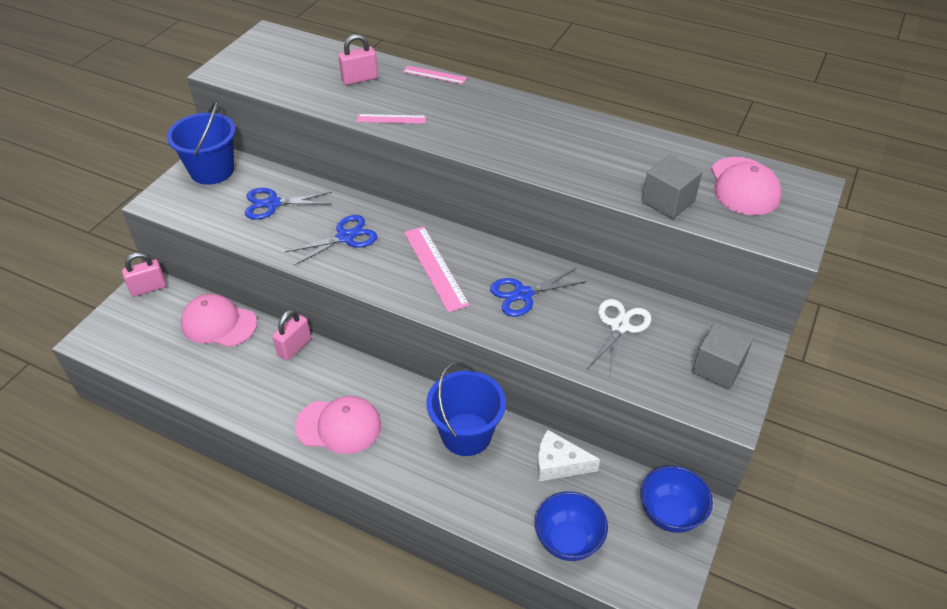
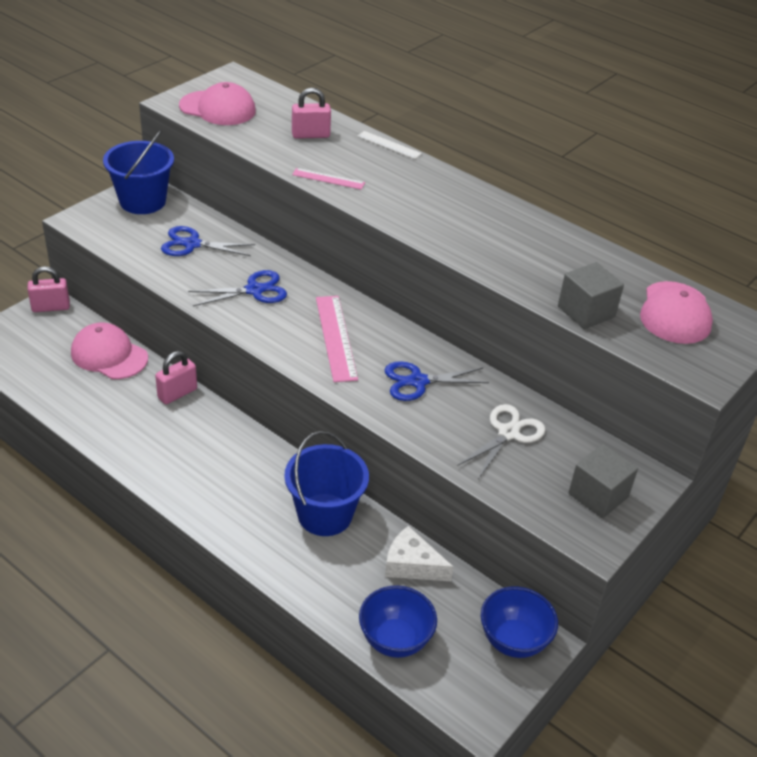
camera: 10 degrees right, 5 degrees down
pink cap [295,396,381,454] -> pink cap moved to [179,82,256,125]
pink ruler [403,66,467,84] -> white ruler [358,131,422,159]

